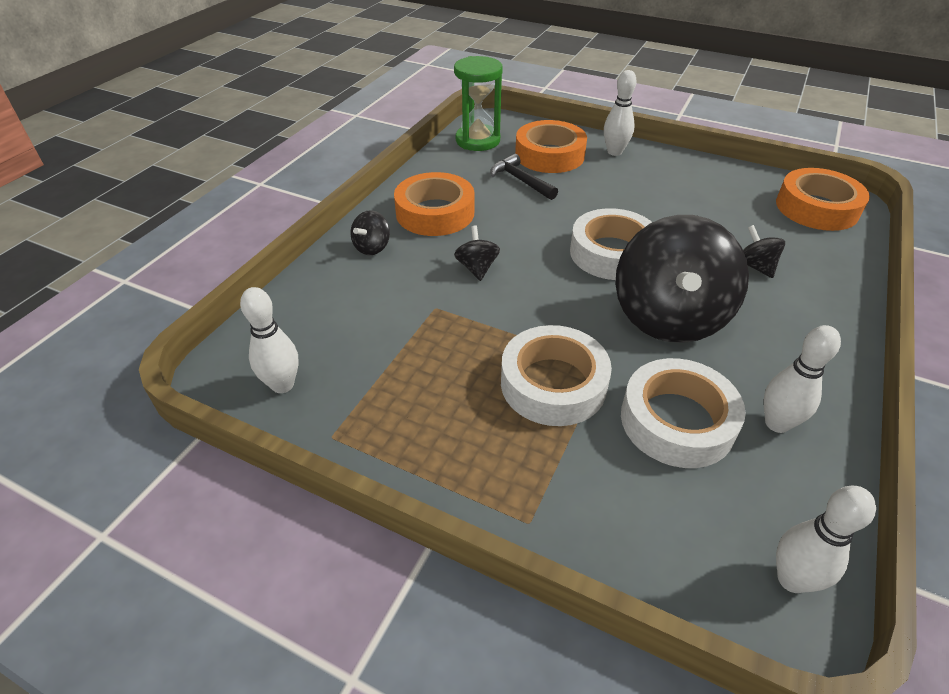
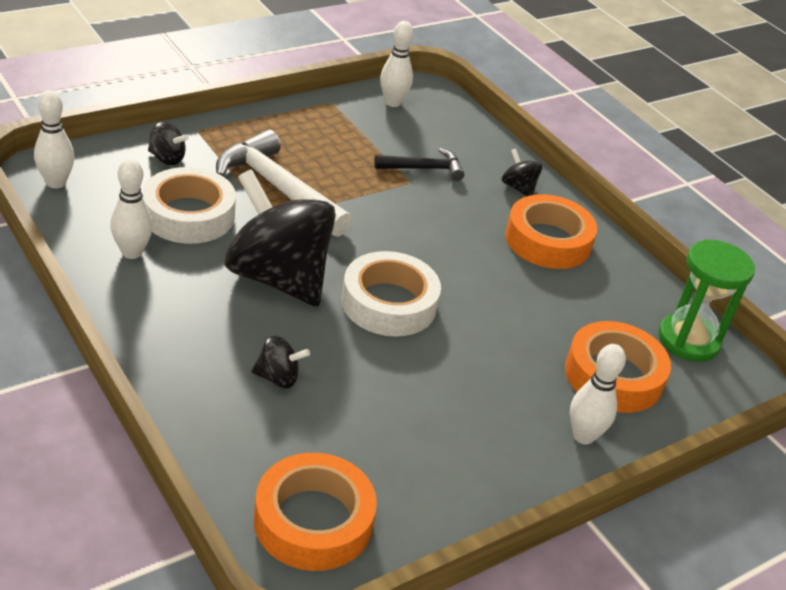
camera: 115 degrees right, 5 degrees down
black spinning top [454,226,500,281] -> black spinning top moved to [148,121,189,165]
black hammer [490,154,558,200] -> black hammer moved to [374,148,464,181]
white tape [501,325,612,426] -> white hammer [216,129,352,237]

